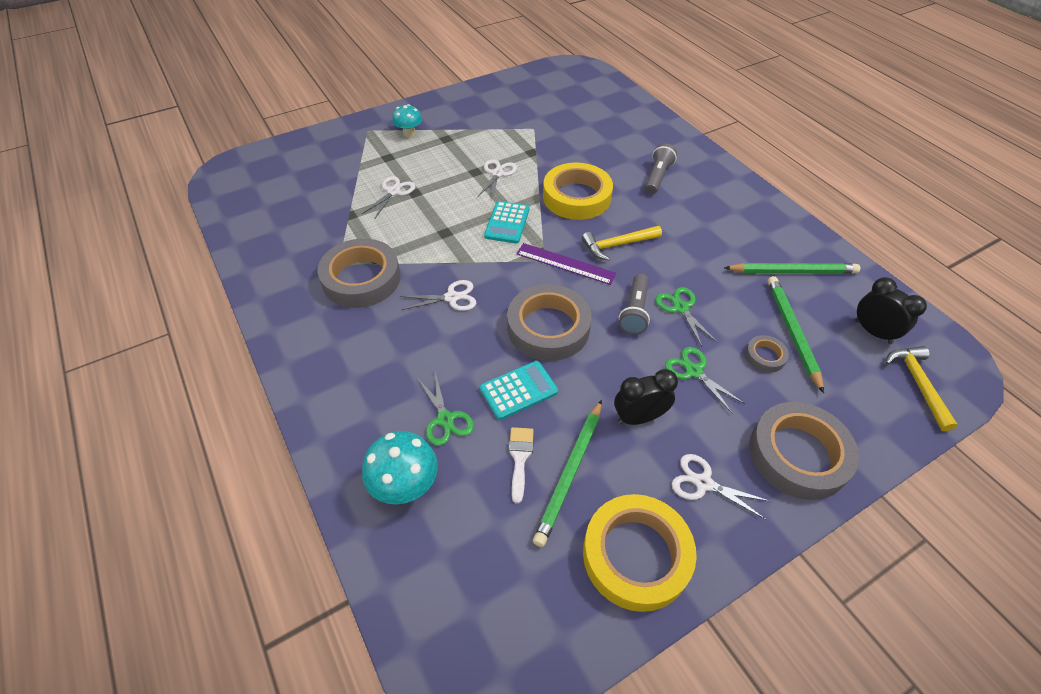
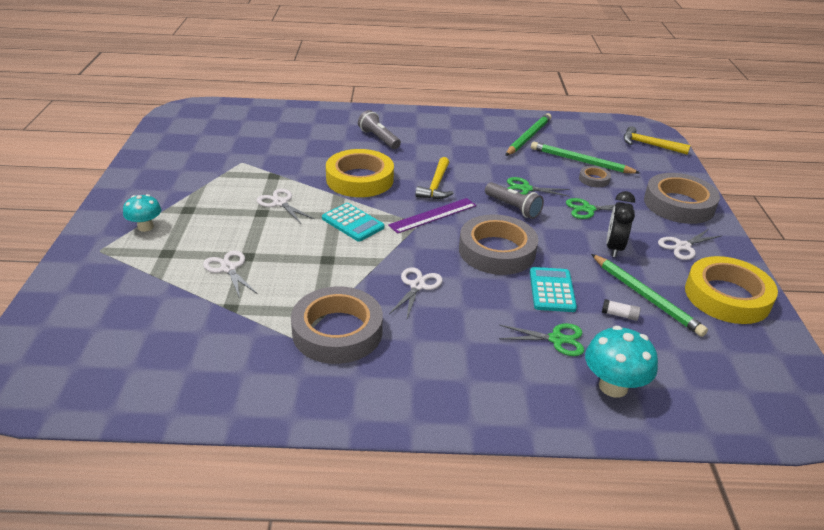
camera: 60 degrees left, 15 degrees down
white brush [509,427,534,504] -> white glue stick [602,299,640,321]
black clock [855,277,927,344] -> none

